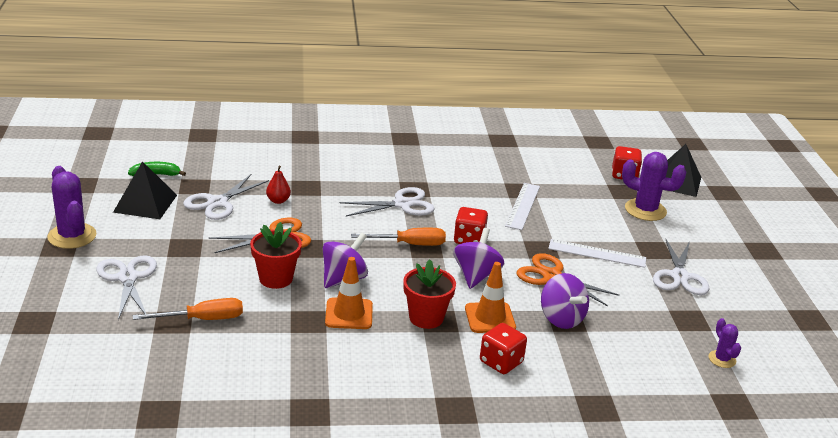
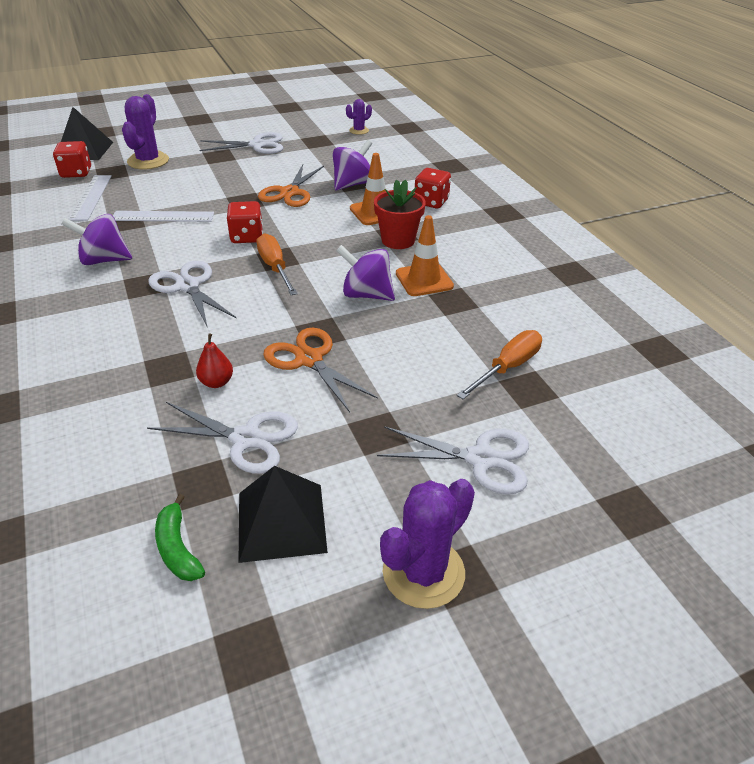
camera: 105 degrees left, 10 degrees up
white scissors [96,255,157,320] -> white scissors turned 135 degrees counterclockwise [377,426,529,494]
orange screwdriver [133,298,243,320] -> orange screwdriver turned 75 degrees clockwise [457,330,542,399]
red flower pot [250,222,302,289] -> none
purple spinning top [453,228,504,289] -> purple spinning top moved to [61,214,132,265]
white ruler [548,239,646,268] -> white ruler moved to [69,175,112,221]

